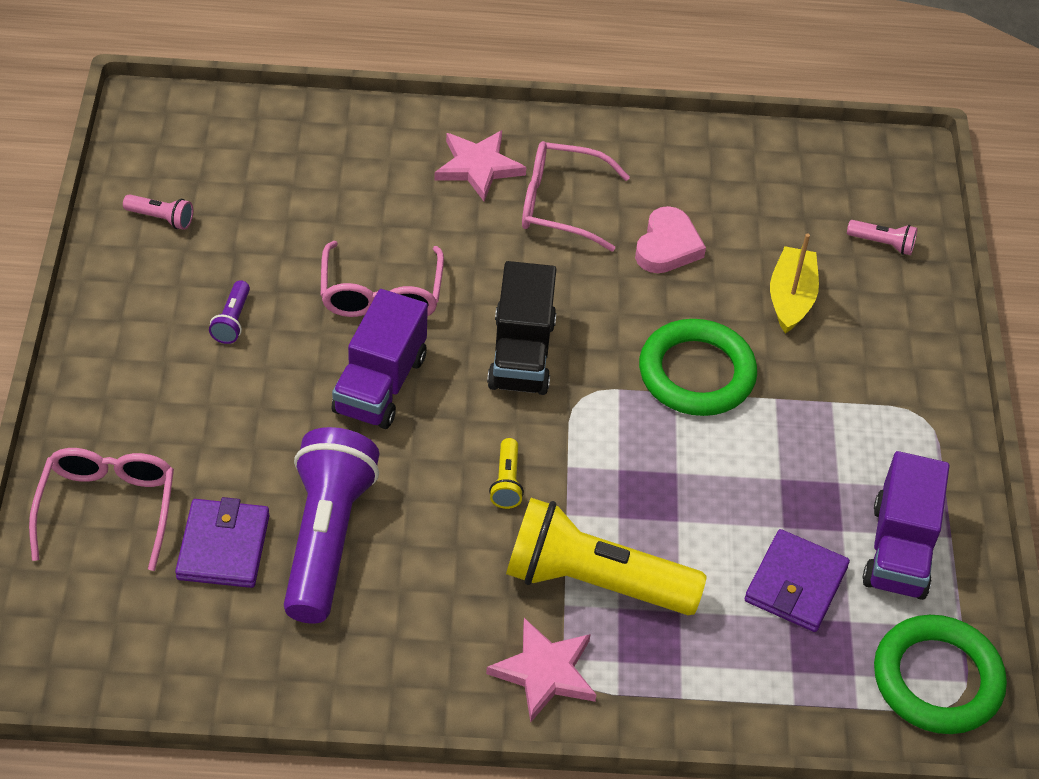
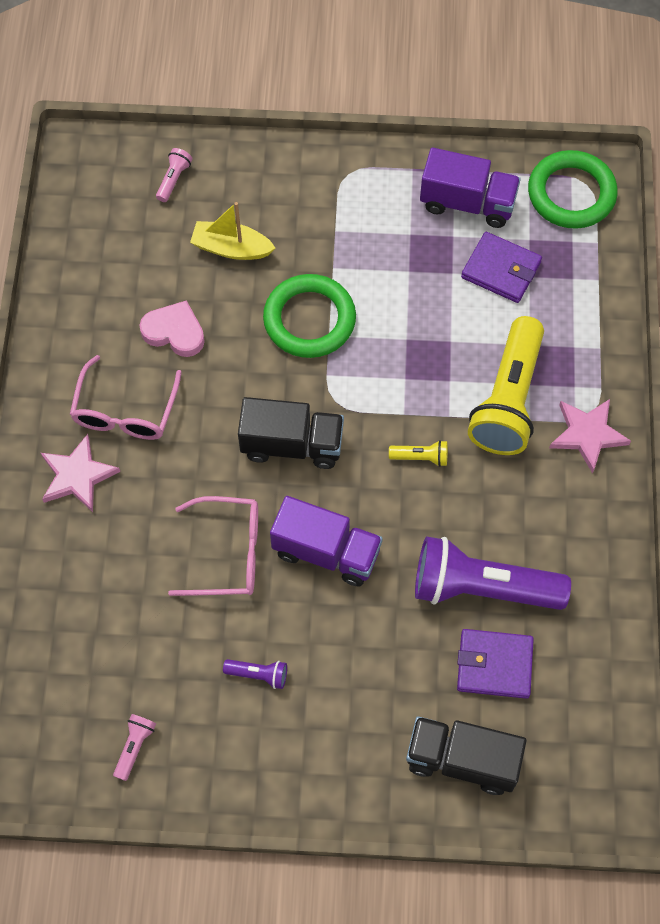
camera: 85 degrees left, 15 degrees up
pink glasses [29,448,174,571] -> black truck [406,716,527,795]

